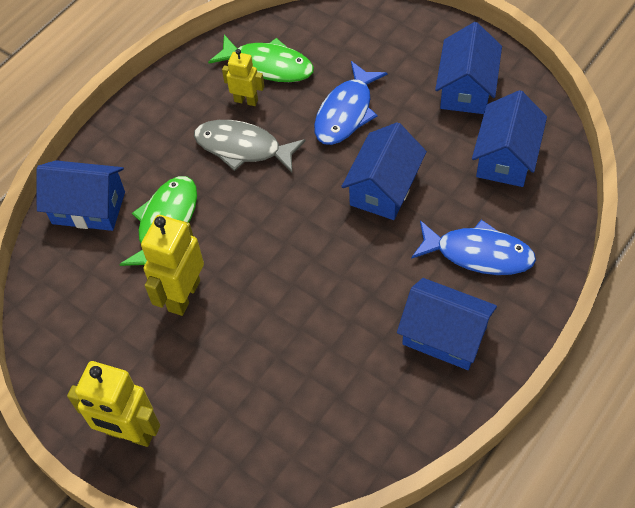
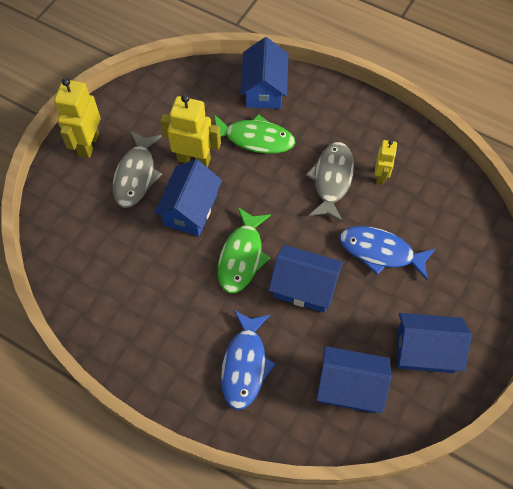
camera: 80 degrees right, 5 degrees up
green fish [208,35,314,82] -> green fish moved to [218,207,271,293]
blue house [397,278,497,370] -> blue house moved to [154,159,222,236]
none -> grey fish [113,131,162,208]

